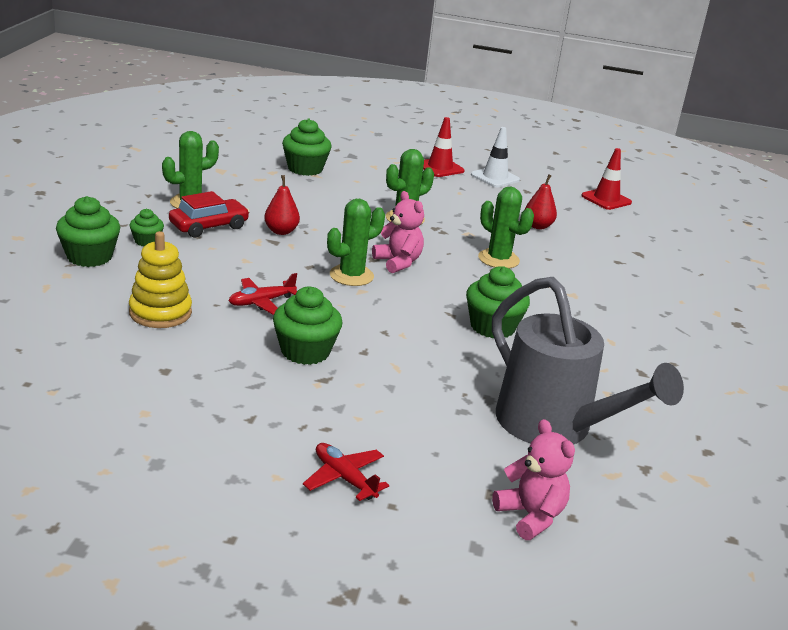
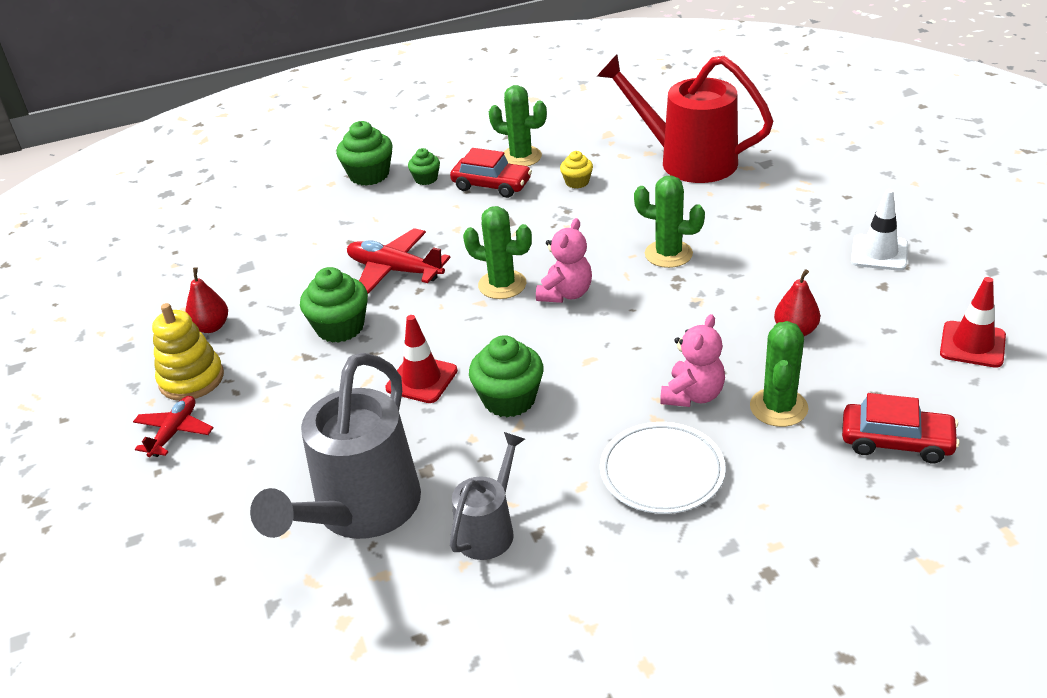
camera: 65 degrees right, 10 degrees up
yellow stacking toy [129,231,192,328] -> yellow stacking toy moved to [152,303,224,401]
red plane [229,273,297,315] -> red plane [347,228,451,294], size x1.54
red pear [264,175,300,235] -> red pear moved to [185,267,228,333]
green cupcake [282,119,332,176] -> red watering can [597,54,773,183]
red traffic cone [423,117,465,177] -> red traffic cone moved to [385,315,458,403]
green cactus [478,187,534,268] -> green cactus moved to [750,321,808,427]
pink teddy bear [492,419,575,540] -> pink teddy bear moved to [660,314,725,407]
none -> grey watering can [450,432,525,560]
none -> yellow cupcake [560,151,593,188]
none -> white plate [600,422,726,514]
none -> red car [842,393,960,463]

